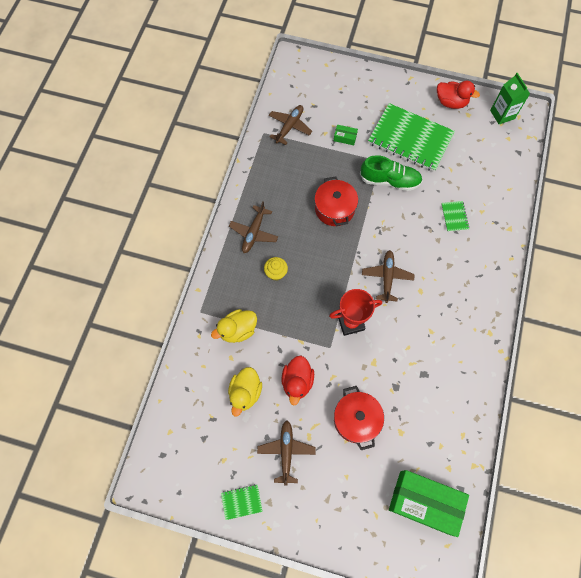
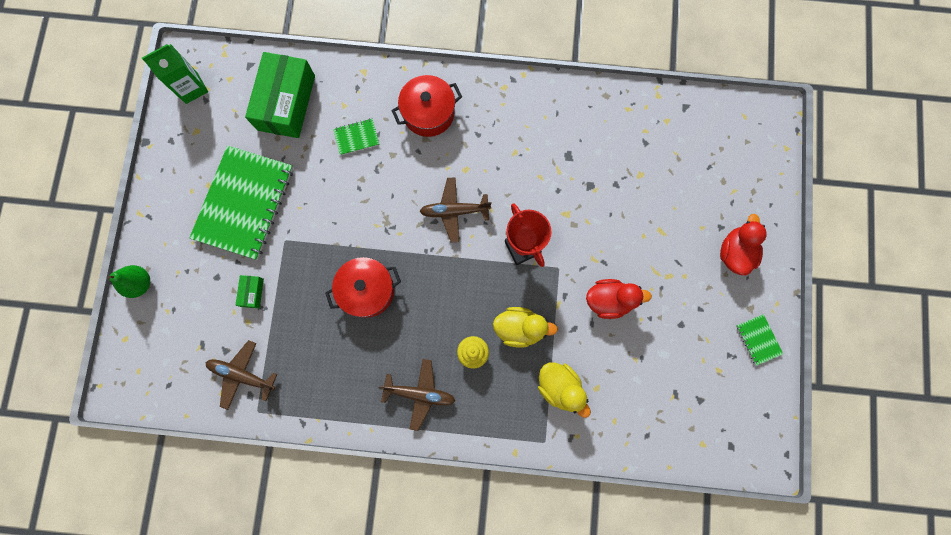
camera: 100 degrees left, 10 degrees up
yellow duck [228,367,262,417] -> yellow duck moved to [493,307,558,348]
brown plane [257,421,316,486] -> none
red pot [334,386,384,450] -> red pot moved to [391,75,462,137]
green shoe [360,155,422,191] -> none
green box [389,470,469,537] -> green box moved to [245,52,315,138]
red duck [437,81,480,109] -> red duck moved to [720,214,766,275]
none -> green pear [107,265,150,298]

